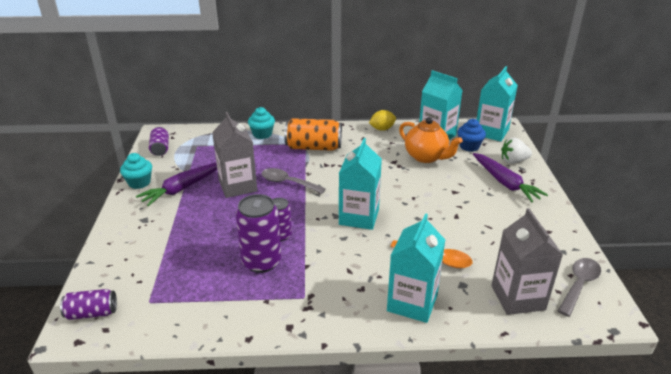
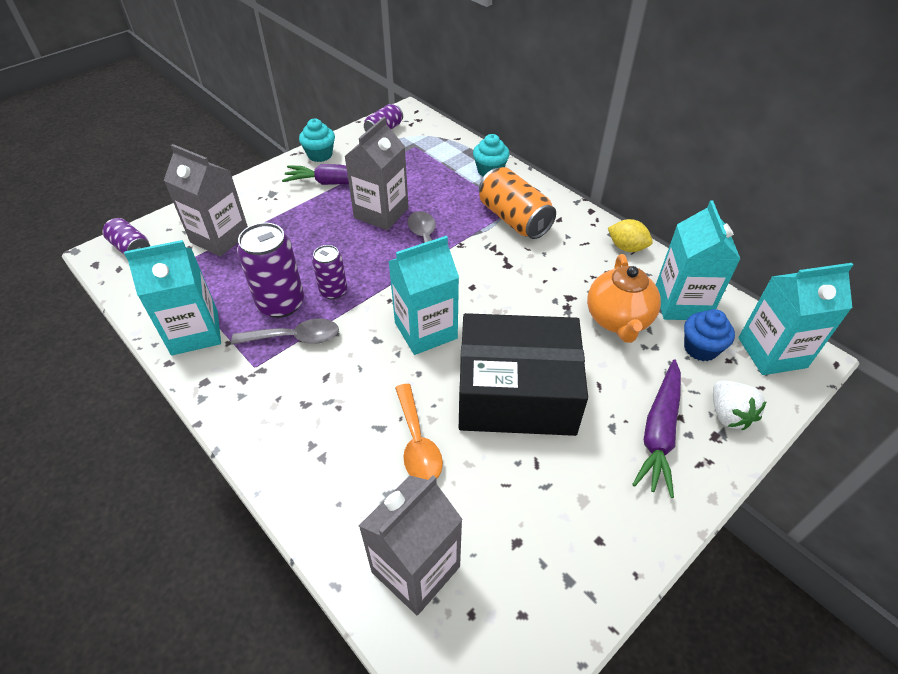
camera: 50 degrees right, 15 degrees up
turquoise carton [387,213,445,323] -> turquoise carton moved to [124,240,221,356]
white strawberry [501,138,532,164] -> white strawberry turned 150 degrees counterclockwise [713,380,767,430]
grey spoon [558,258,601,317] -> grey spoon moved to [231,319,339,345]
none -> grey carton [164,144,248,257]
none -> black box [459,313,588,436]

